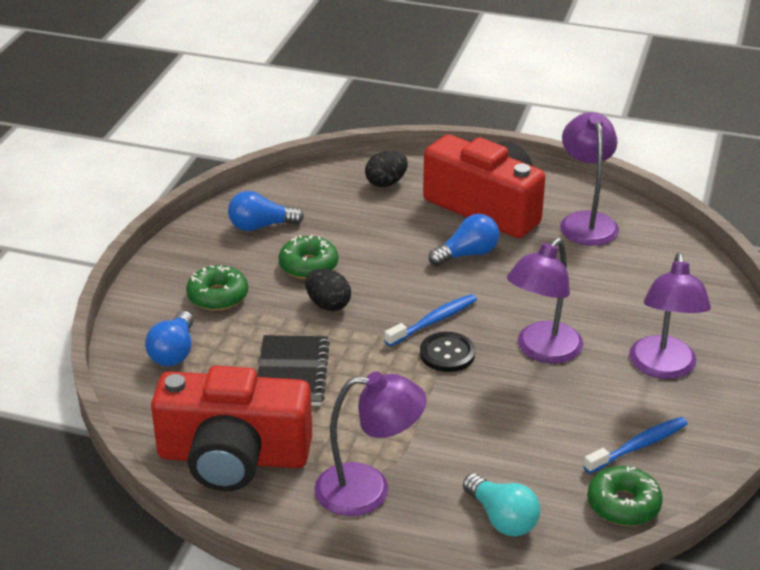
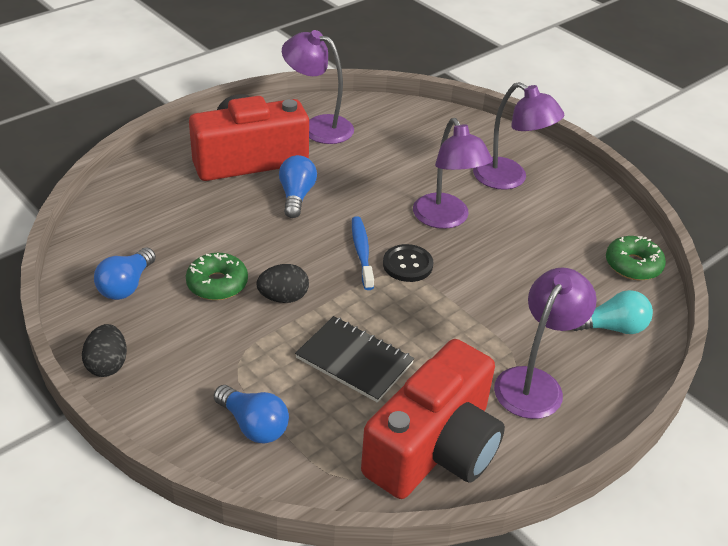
camera: 60 degrees left, 5 degrees up
green donut [186,265,248,311] -> none
black egg [365,151,408,187] -> black egg moved to [82,324,127,377]
blue toothbrush [583,417,688,474] -> none

